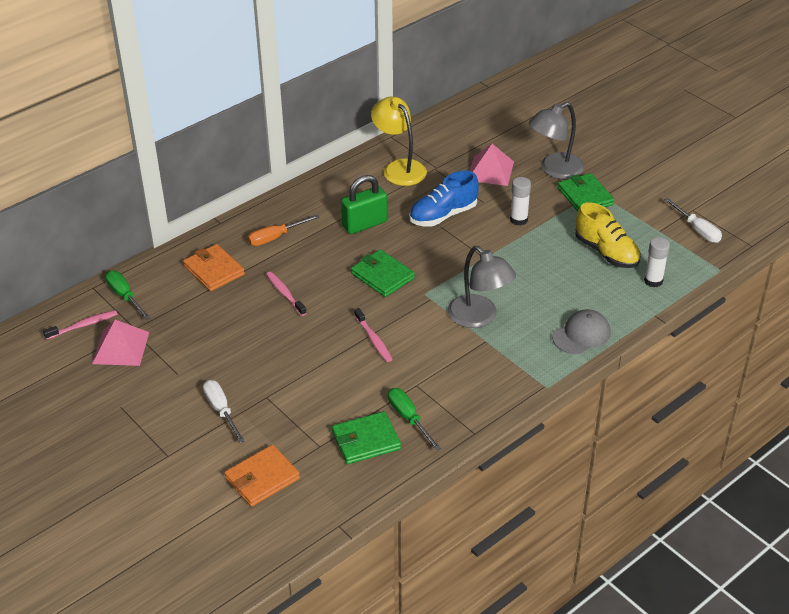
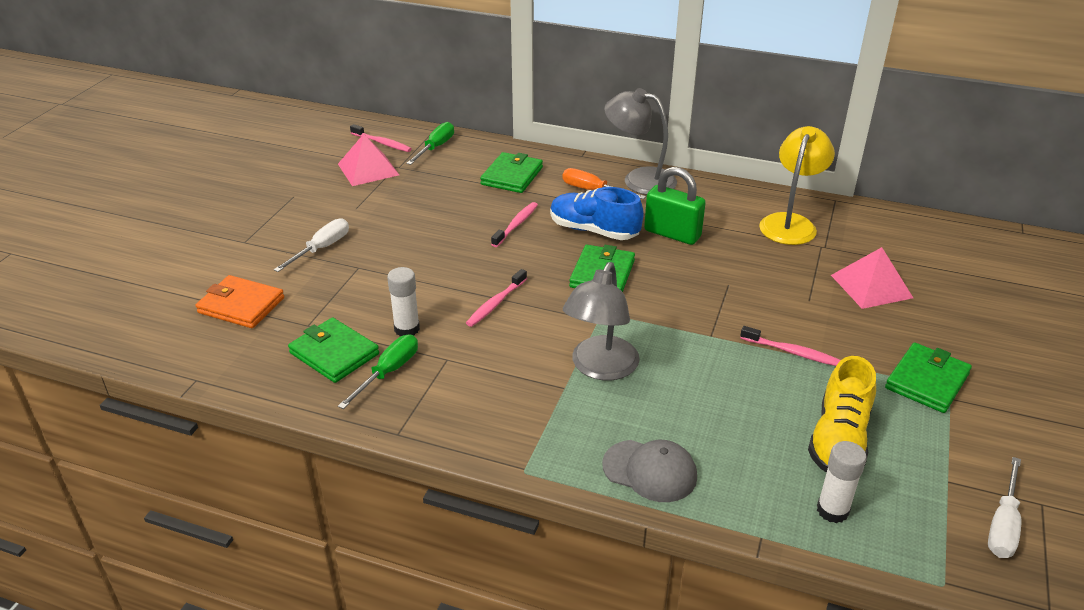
camera: 60 degrees right, 5 degrees down
orange wallet [183,244,245,291] -> green wallet [480,152,543,193]
blue shoe [409,171,479,227] -> blue shoe moved to [550,187,644,240]
white glue stick [510,177,531,225] -> white glue stick moved to [387,267,420,336]
grey lamp [529,102,584,179] -> grey lamp moved to [604,88,677,195]
none -> pink toothbrush [740,326,840,366]

